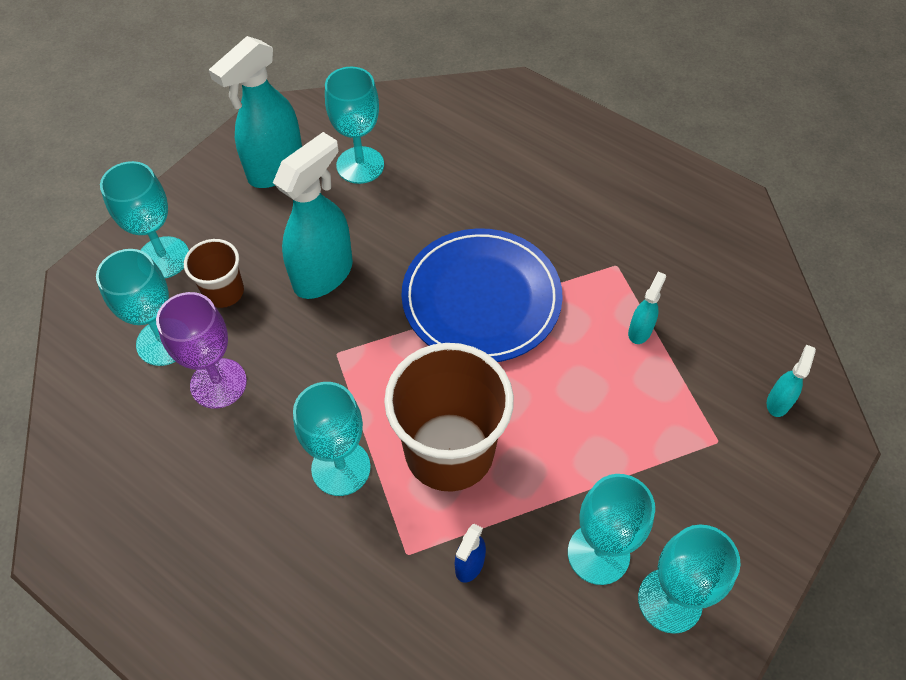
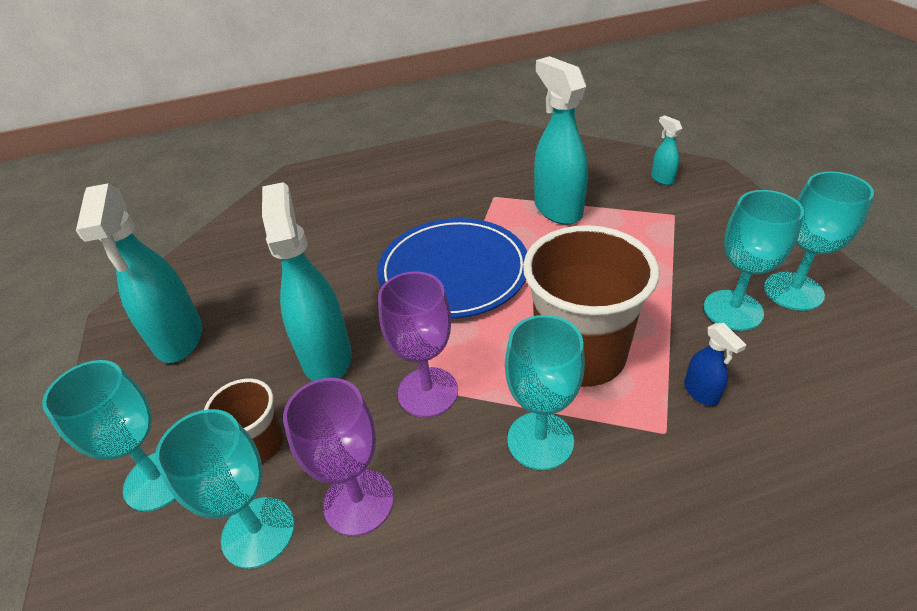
camera: 50 degrees left, 15 degrees down
turquoise goblet [325,67,384,184] -> none
turquoise spray bottle [628,272,666,344] -> turquoise spray bottle [534,56,588,225], size x2.19
none -> purple goblet [378,271,458,417]

